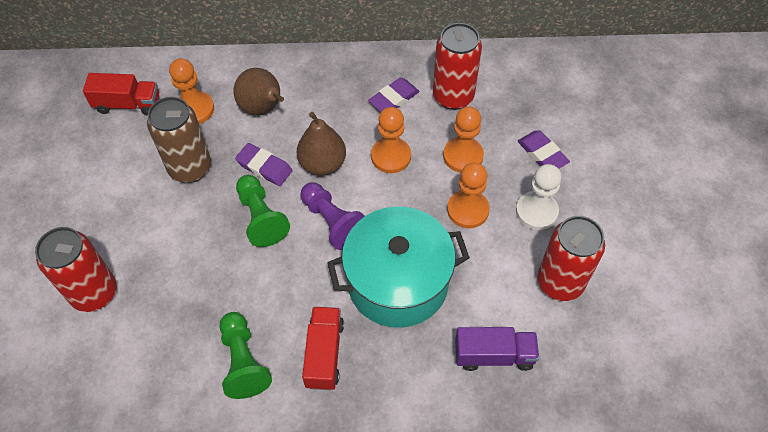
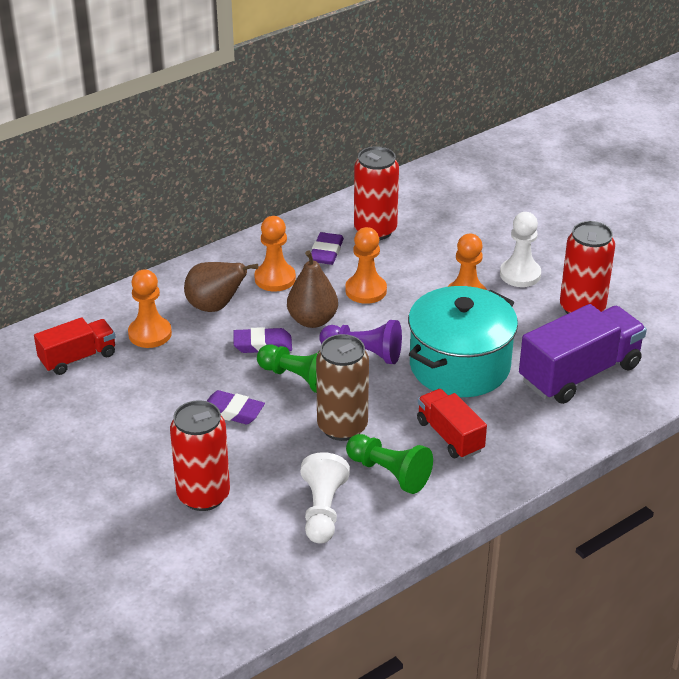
camera: 35 degrees left, 20 degrees down
brown can [147,97,211,183] -> brown can moved to [316,334,369,441]
orange pawn [443,107,484,173] -> orange pawn moved to [254,216,296,292]
purple truck [455,327,539,371] -> purple truck [519,304,647,404], size x1.68
purple eraser [518,130,570,169] -> purple eraser moved to [207,390,265,424]
none -> white pawn [301,452,350,544]

